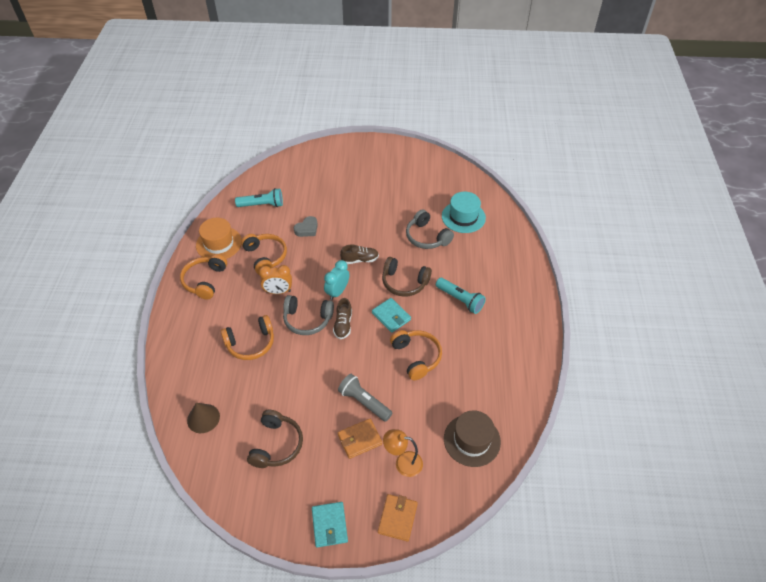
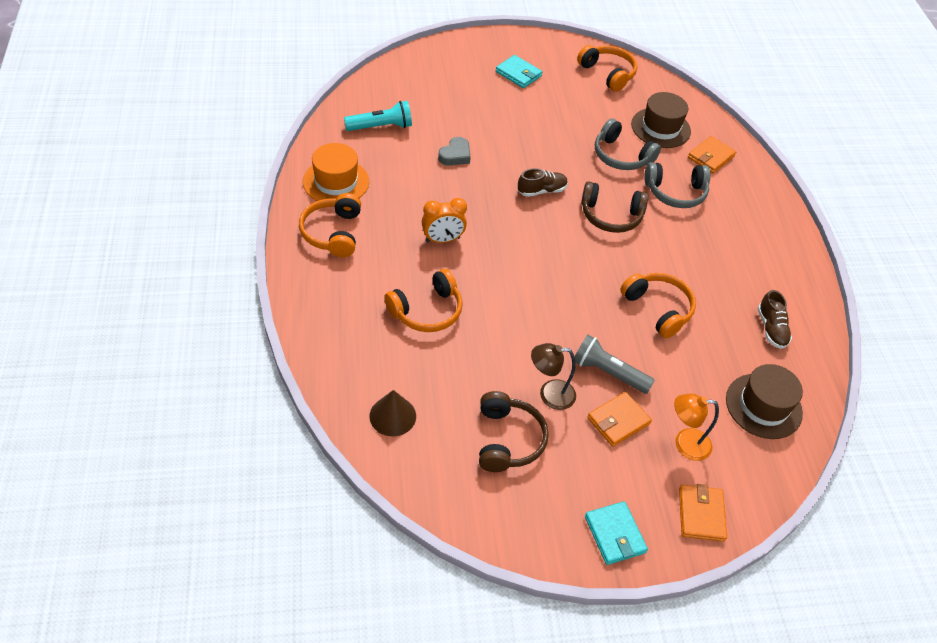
camera: 15 degrees left, 0 degrees up
orange headphones [241,234,287,274] -> orange headphones moved to [577,45,637,92]
grey headphones [283,295,334,335] -> grey headphones moved to [644,162,711,208]
turquoise clock [324,260,349,300] -> none
brown shoe [333,298,352,339] -> brown shoe moved to [758,290,792,349]
turquoise wallet [372,298,411,333] -> turquoise wallet moved to [496,55,542,88]
turquoise flashlight [436,278,486,314] -> none
turquoise hat [442,192,486,233] -> brown hat [631,92,691,148]
none -> brown lamp [531,343,576,410]
none -> orange wallet [688,136,736,173]

